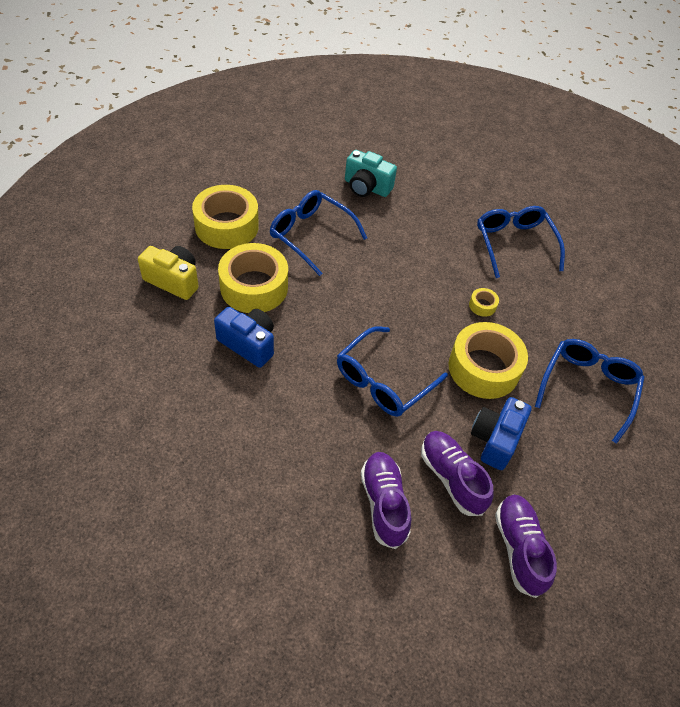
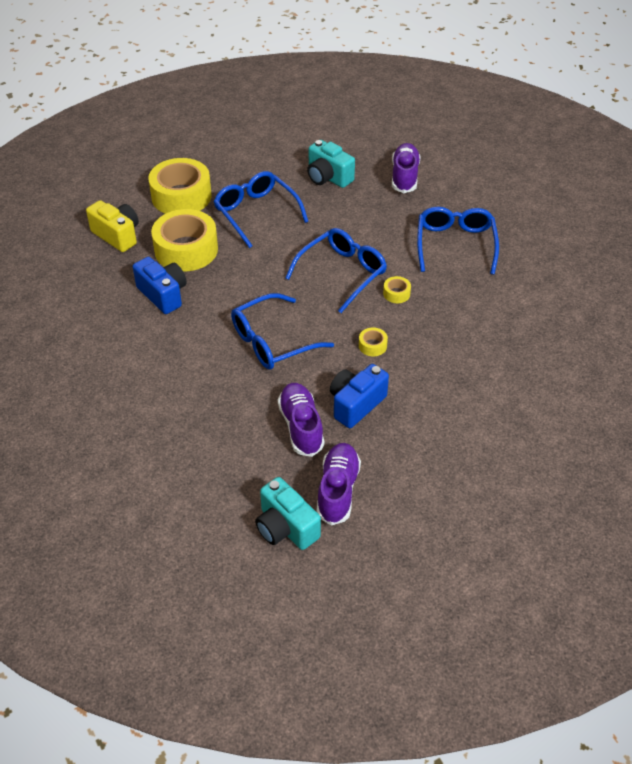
camera: 20 degrees right, 5 degrees down
purple shoe [361,452,411,549] -> purple shoe moved to [392,143,421,193]
yellow tape [448,322,528,399] -> yellow tape [359,327,388,357], size x0.41
blue glasses [535,339,645,444] -> blue glasses moved to [285,228,387,313]
none -> turquoise camera [255,477,321,550]

